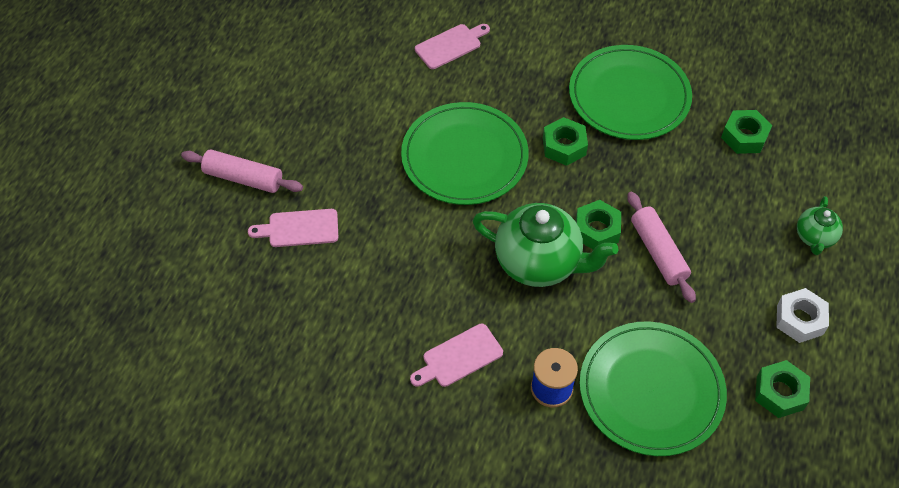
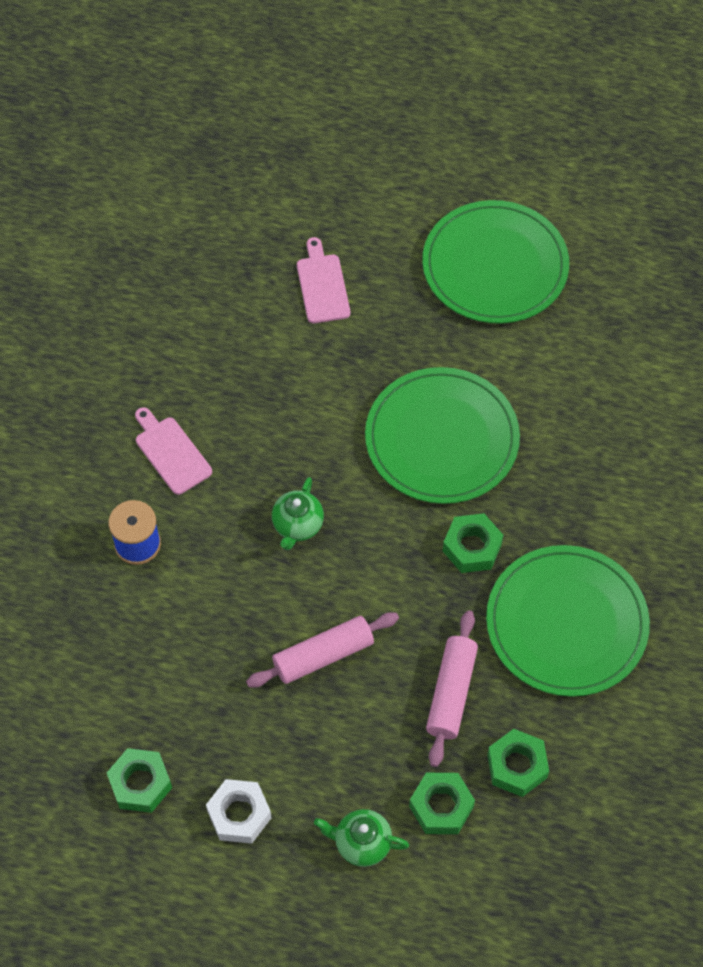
camera: 85 degrees right, 5 degrees up
pink rolling pin [181,149,303,193] -> pink rolling pin moved to [426,610,478,767]
pink cutting board [415,24,490,69] -> none
green teapot [473,203,618,287] -> green teapot [272,477,324,550], size x0.52
green nut [576,200,621,249] -> green nut moved to [409,773,475,834]
green plate [580,321,727,456] -> green plate moved to [422,200,569,324]

